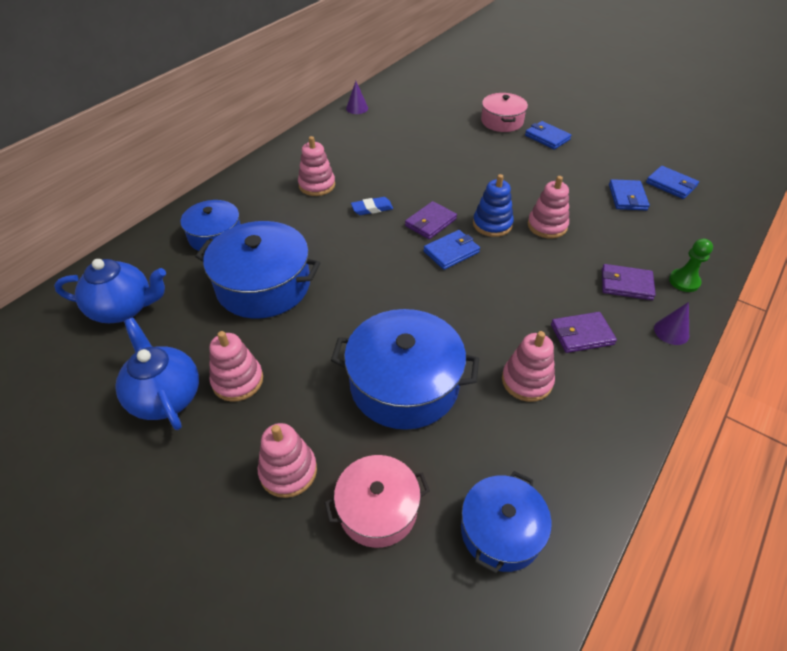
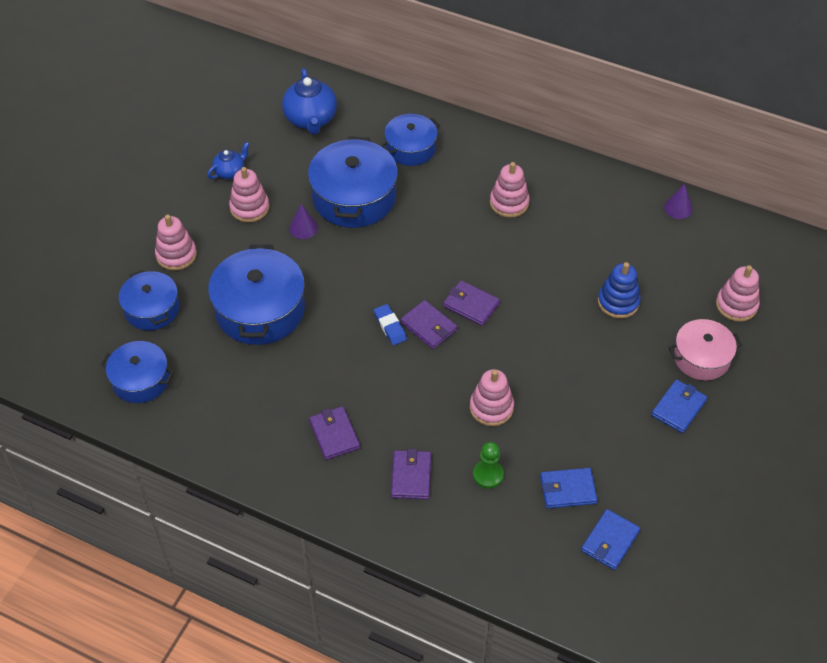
camera: 80 degrees right, 5 degrees up
blue teapot [115,318,199,430] -> blue teapot [207,142,249,179], size x0.56
pink pot [324,455,430,548] -> blue pot [119,270,179,330]
blue eraser [351,197,393,215] -> blue eraser moved to [374,304,407,345]
blue wallet [423,230,480,270] -> purple wallet [401,300,457,349]
blue stacking toy [473,174,514,237] -> blue stacking toy moved to [598,262,641,319]
pink stacking toy [502,331,555,402] -> pink stacking toy moved to [716,265,760,322]
purple cone [654,302,689,345] -> purple cone moved to [289,204,318,239]
green pawn [669,239,713,292] -> green pawn moved to [473,442,504,489]

